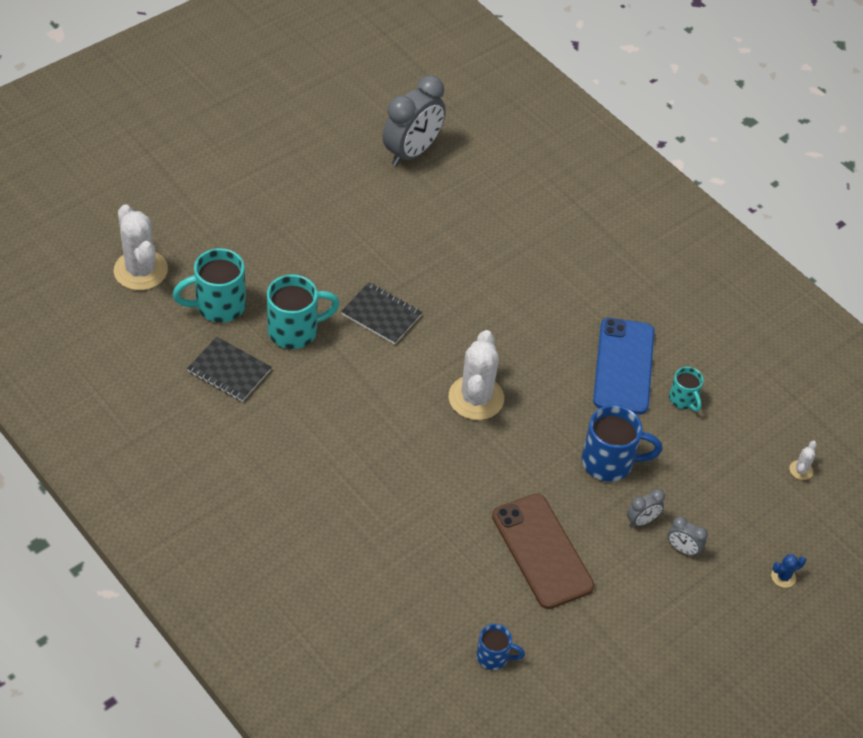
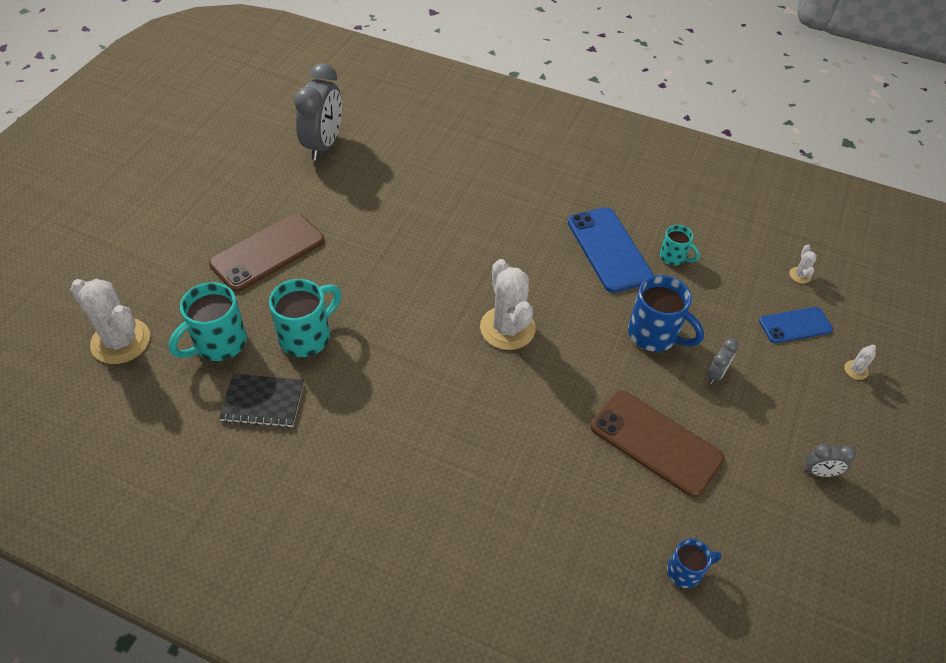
camera: 25 degrees left, 0 degrees up
black notebook [341,282,422,345] -> none
blue mug [582,405,662,482] -> blue mug turned 60 degrees clockwise [628,275,704,352]
grey clock [667,516,708,557] -> grey clock moved to [804,444,856,477]
blue cactus [771,554,806,588] -> white cactus [844,345,876,380]
none -> brown phone [209,213,324,292]
none -> blue phone [759,307,833,343]

